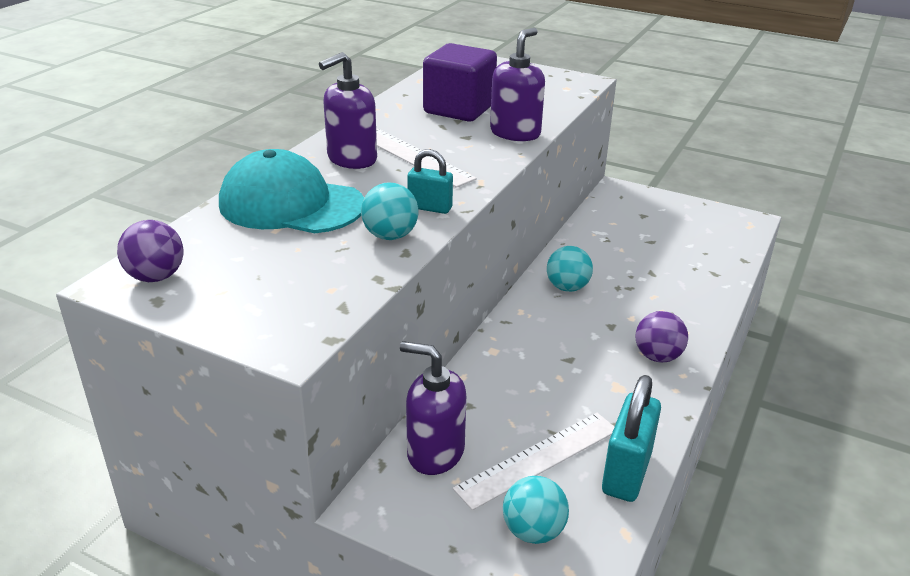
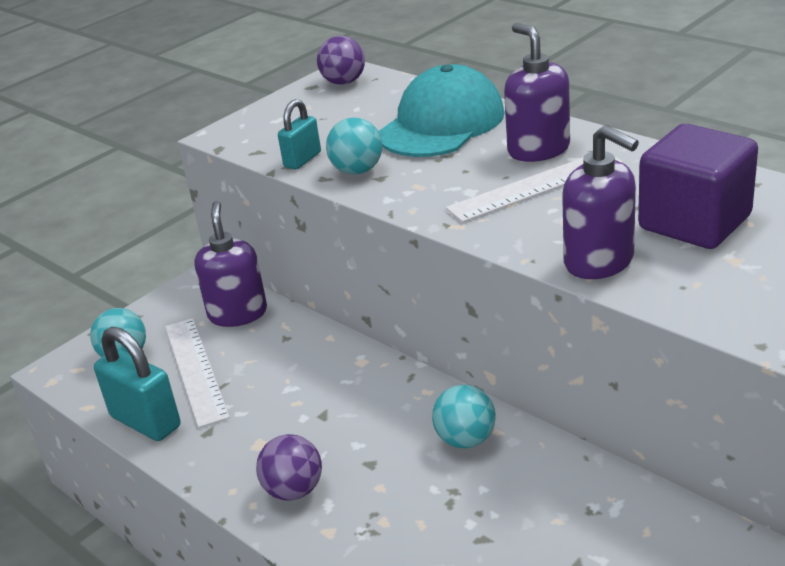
camera: 110 degrees right, 0 degrees up
purple soap dispenser [400,341,466,475] -> purple soap dispenser turned 45 degrees counterclockwise [194,201,267,327]
turquoise padlock [407,149,453,214] -> turquoise padlock moved to [278,99,321,170]

